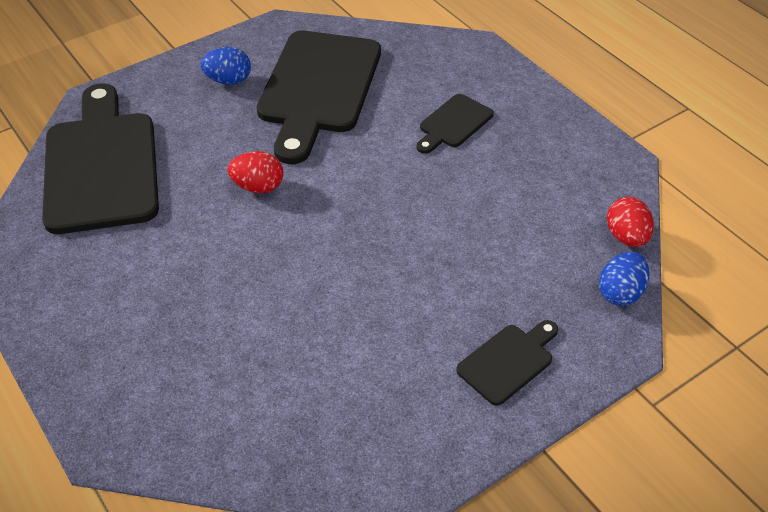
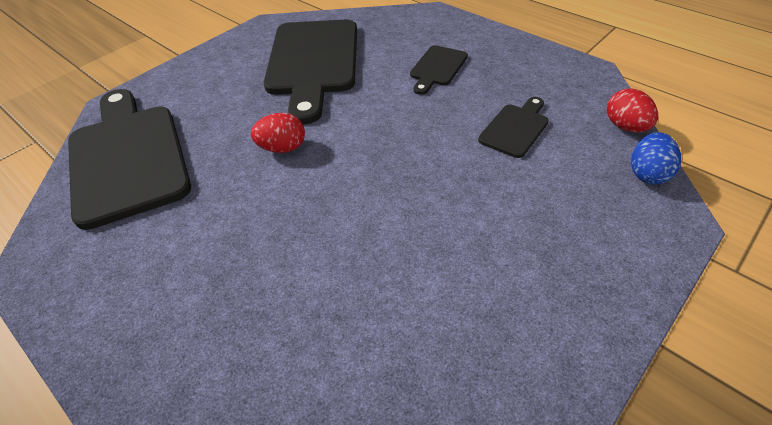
camera: 10 degrees left, 0 degrees up
blue egg [200,47,251,85] -> none
black cutting board [456,320,558,406] -> black cutting board moved to [478,97,549,158]

